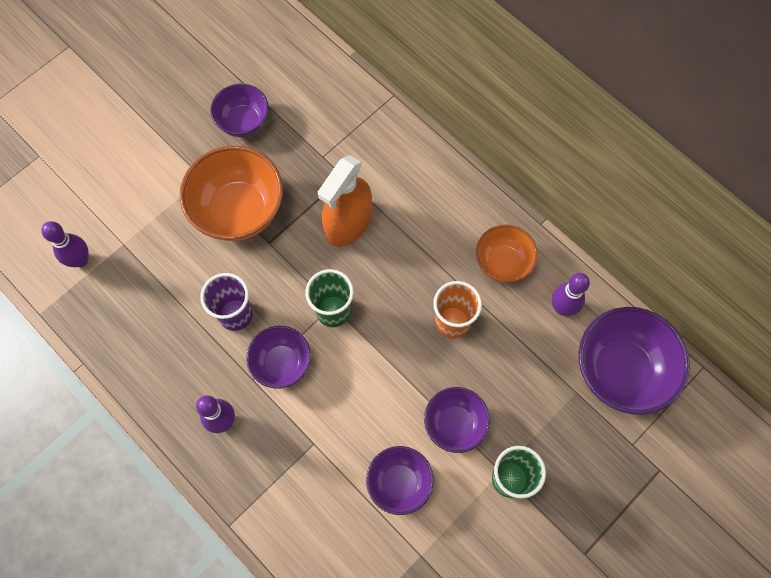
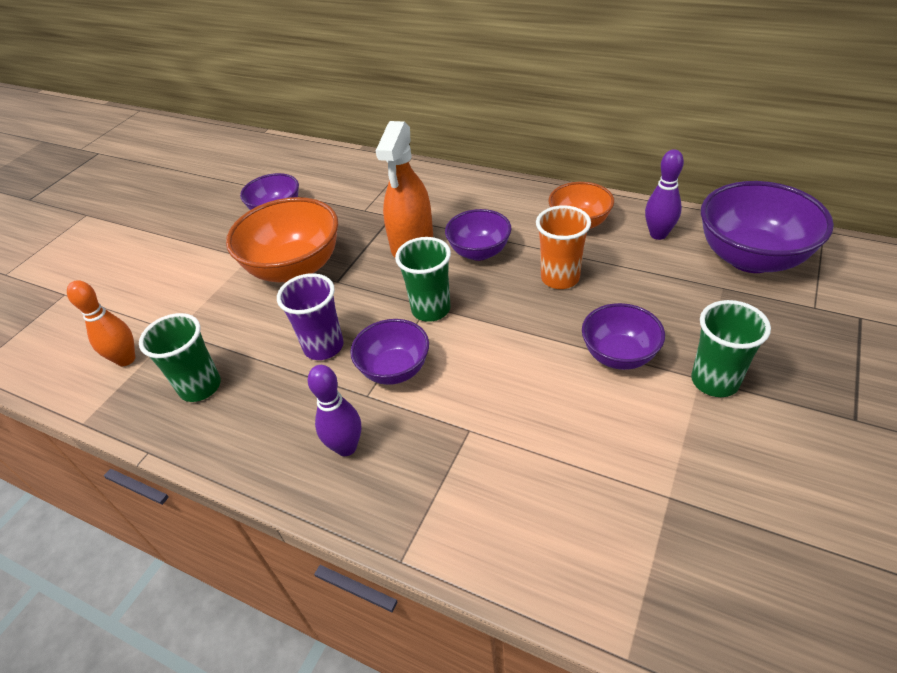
camera: 15 degrees left, 25 degrees down
purple bowling pin [41,221,89,267] -> orange bowling pin [67,280,135,366]
purple bowl [366,446,434,515] -> purple bowl moved to [445,209,511,261]
none -> green cup [139,313,221,402]

